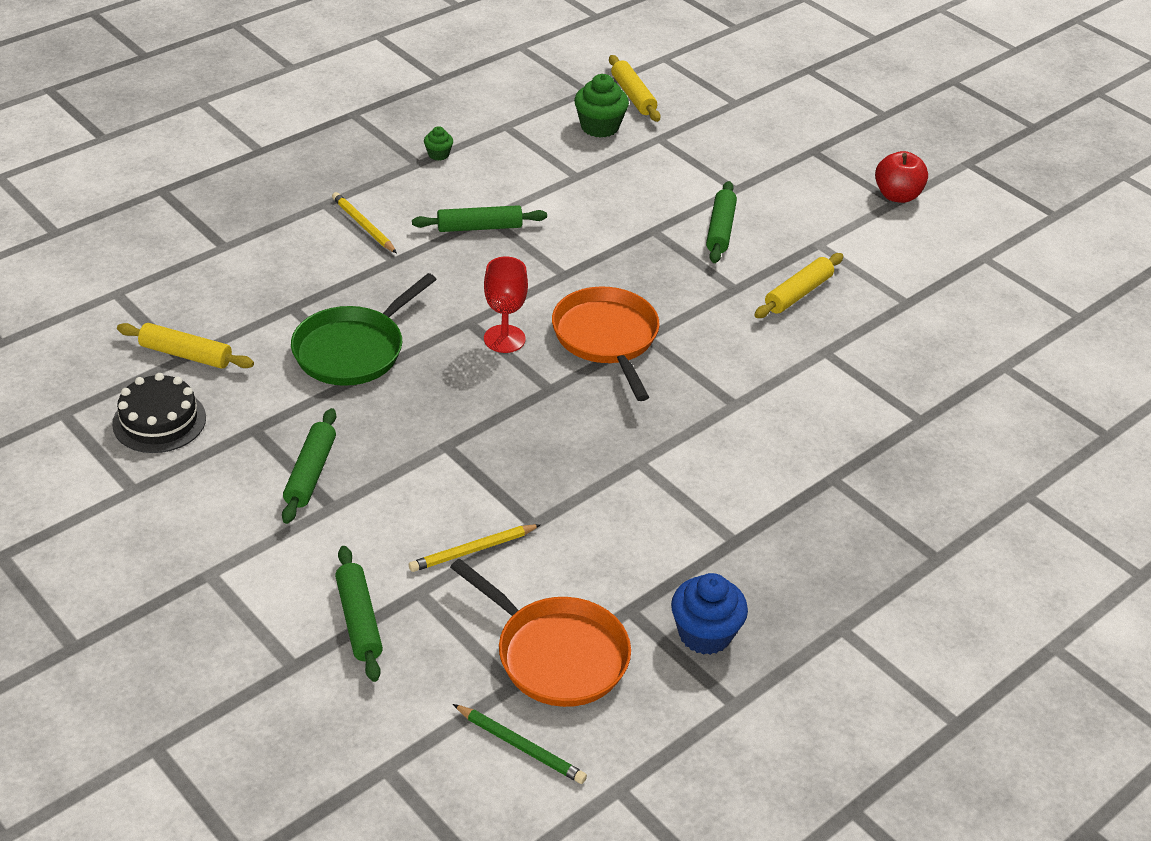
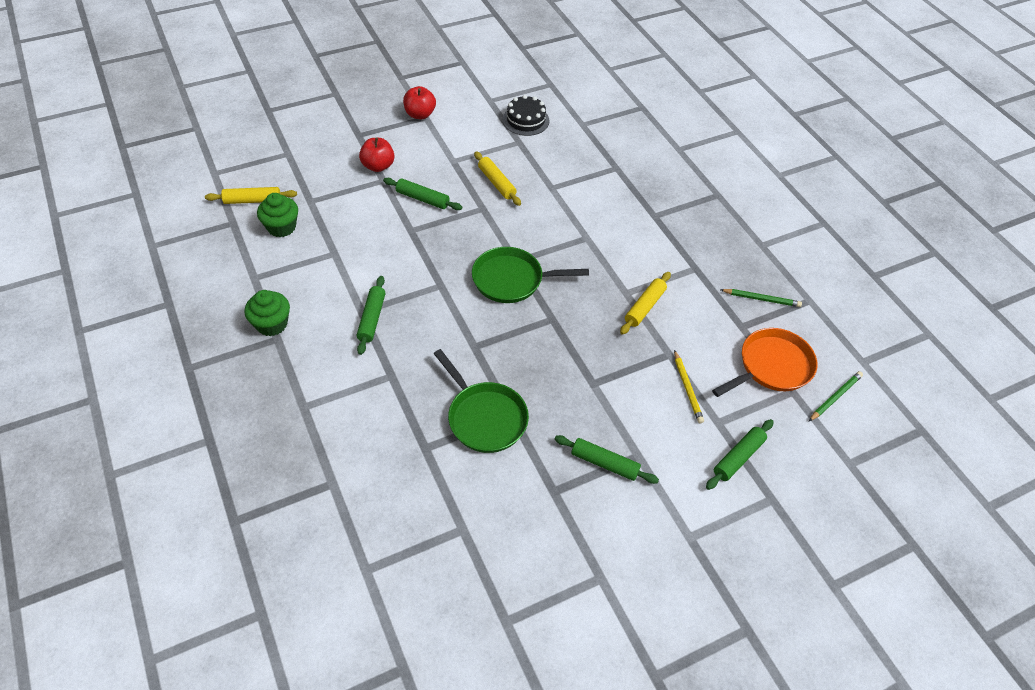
camera: 75 degrees left, 10 degrees up
black cake [112,373,206,453] -> black cake moved to [503,95,550,136]
yellow rolling pin [117,323,254,369] -> yellow rolling pin moved to [620,272,671,335]
yellow pencil [332,192,397,253] -> none
green rolling pin [335,546,383,682] -> green rolling pin turned 45 degrees counterclockwise [706,419,774,490]
green cupcake [424,126,453,161] -> green cupcake [244,290,290,336], size x1.89
red goblet [484,257,528,353] -> none
orange pan [552,286,660,401] -> green pan [472,247,589,303]
blue cupcake [671,573,748,655] -> green pencil [720,289,802,307]
none -> red apple [359,138,394,172]

